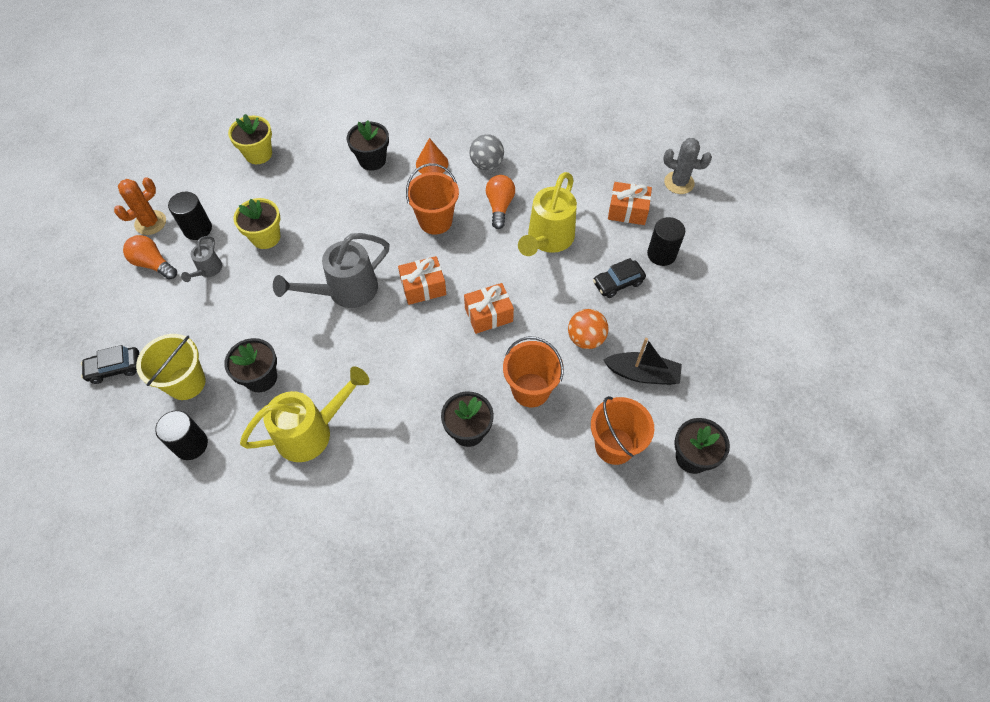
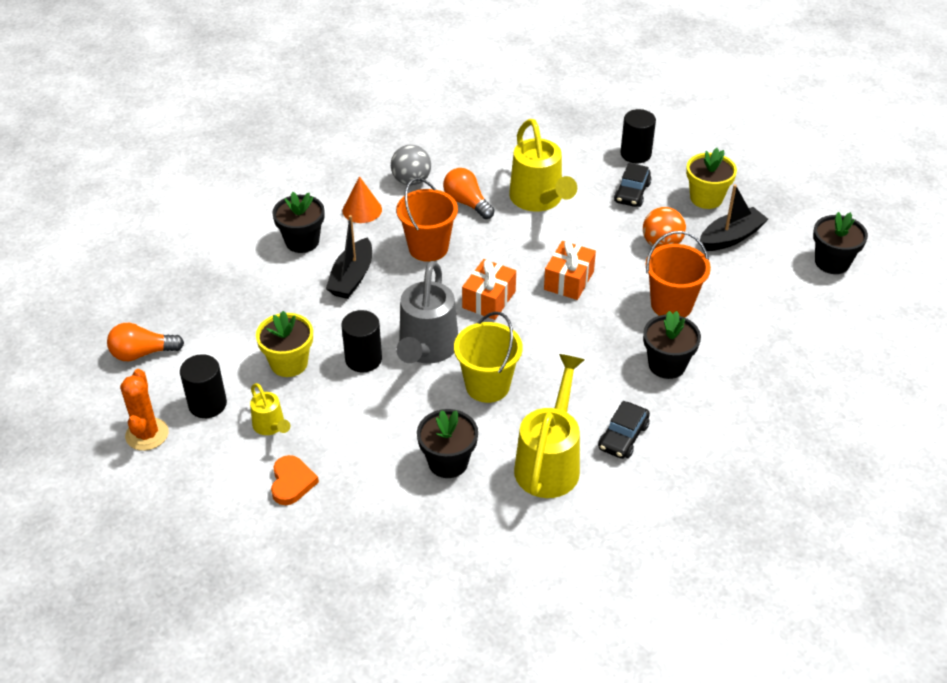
camera: 45 degrees left, 15 degrees down
black car [81,345,139,384] -> black car moved to [598,401,650,459]
orange light bulb [123,235,177,280] -> orange light bulb moved to [107,323,184,361]
yellow bucket [136,334,206,400] -> yellow bucket moved to [454,312,523,403]
black cylinder [155,410,208,460] -> black cylinder moved to [341,310,382,372]
grey watering can [181,236,222,282] -> yellow watering can [250,383,290,435]
yellow flower pot [228,114,272,164] -> yellow flower pot moved to [686,148,737,209]
orange bucket [591,396,654,465] -> none
orange gift [608,182,652,225] -> none
grey cactus [663,138,712,194] -> none
none -> orange heart [271,455,319,505]
none -> black boat [326,215,372,299]

